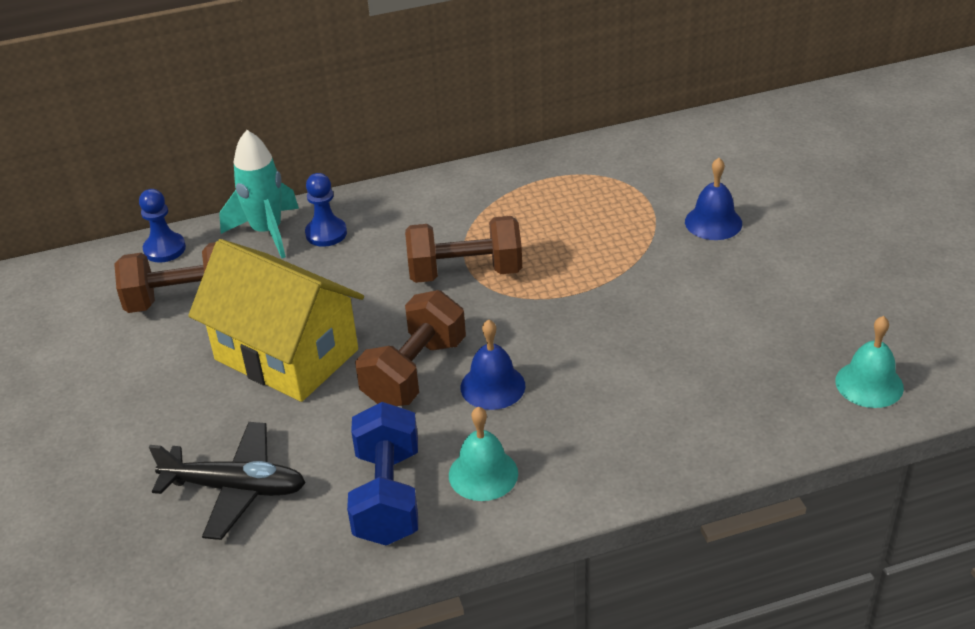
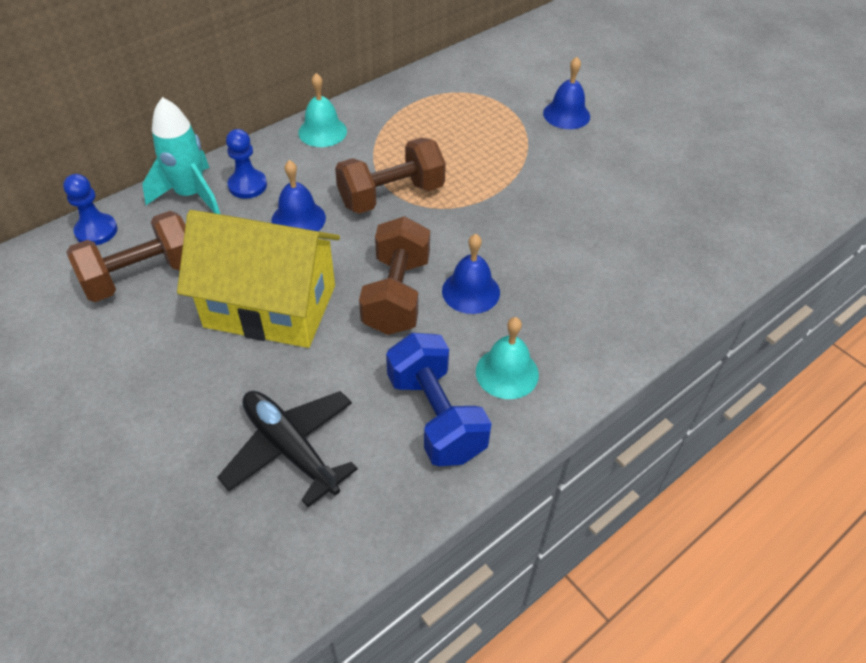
camera: 25 degrees left, 10 degrees up
black plane [149,422,306,540] -> black plane turned 120 degrees counterclockwise [217,391,358,507]
turquoise bell [835,316,904,408] -> turquoise bell moved to [298,73,347,147]
none -> blue bell [272,160,326,231]

